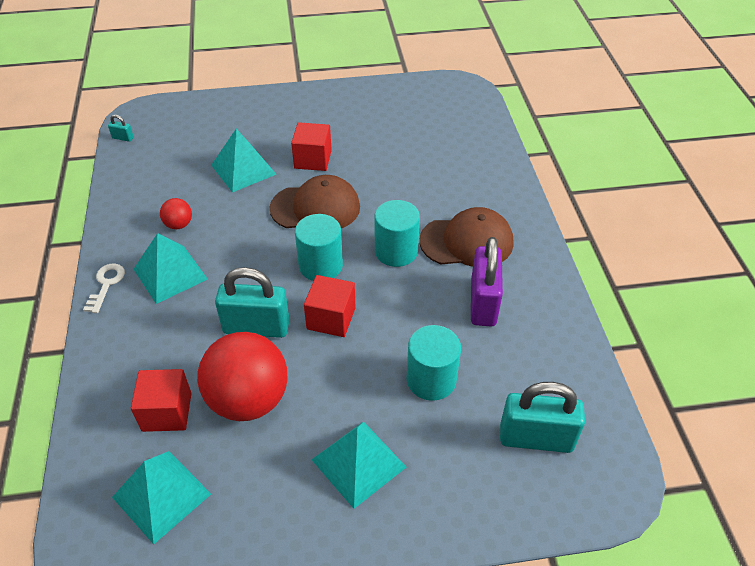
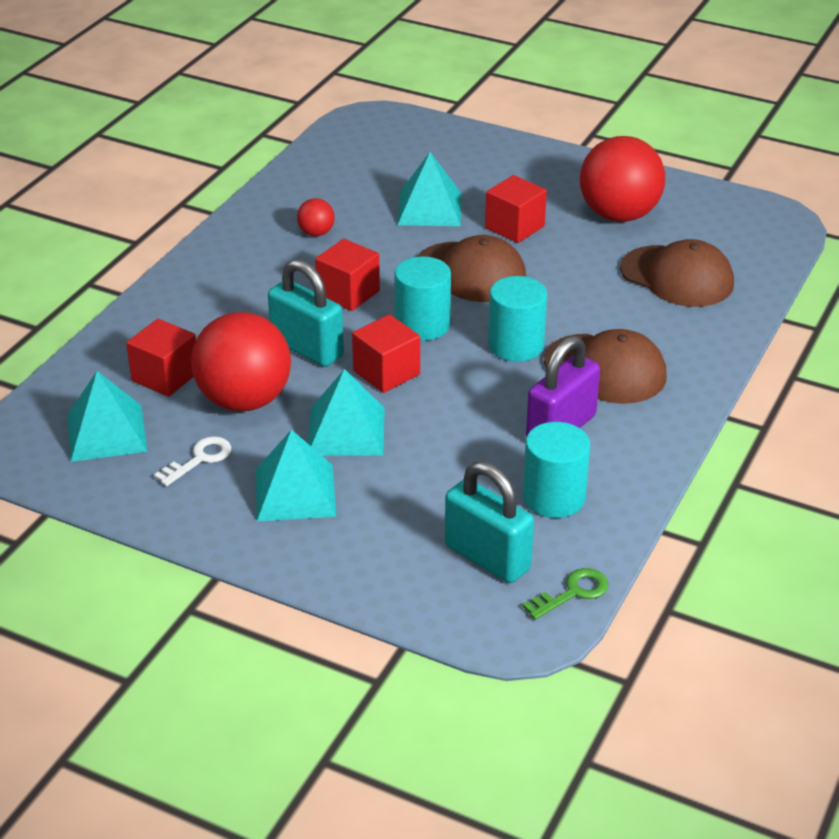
camera: 35 degrees right, 10 degrees down
white key [83,263,125,313] -> white key moved to [154,436,231,486]
turquoise padlock [108,115,134,142] -> none
turquoise pyramid [134,233,208,304] -> turquoise pyramid moved to [308,369,385,455]
turquoise cylinder [406,325,461,401] -> turquoise cylinder moved to [523,422,590,518]
none -> red cube [315,239,380,311]
none -> green key [522,568,609,620]
none -> red ball [580,136,665,222]
none -> brown cap [620,239,734,307]

